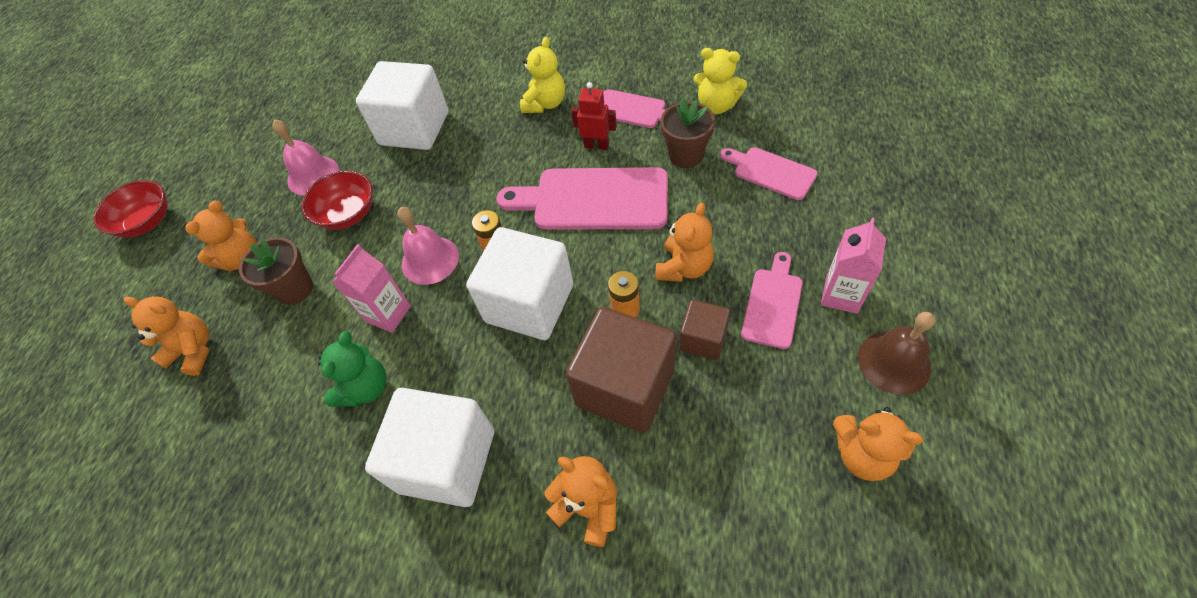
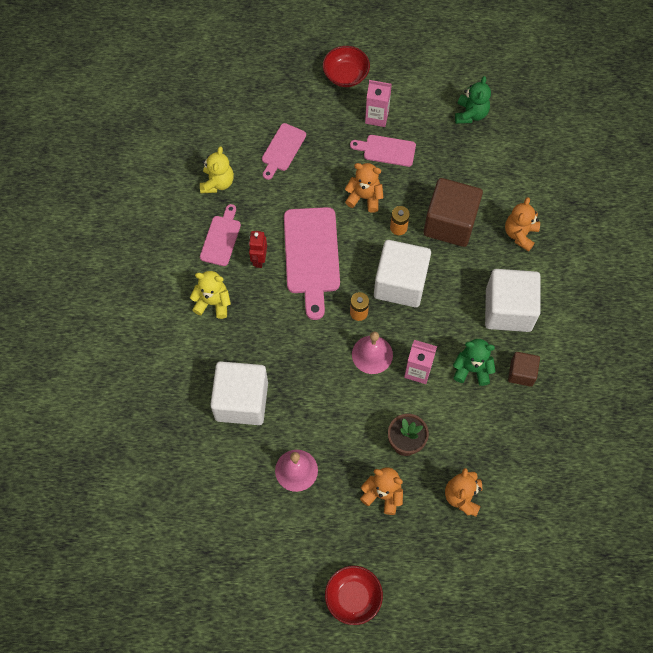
camera: 105 degrees left, 10 degrees up
red bowl [302,171,373,230] -> red bowl moved to [323,46,370,87]
brown flower pot [660,98,715,168] -> none
brown cube [679,300,730,360] -> brown cube moved to [508,352,540,387]
orange teddy bear [833,407,923,481] -> green teddy bear [455,76,491,124]
brown bell [858,312,935,395] -> none

